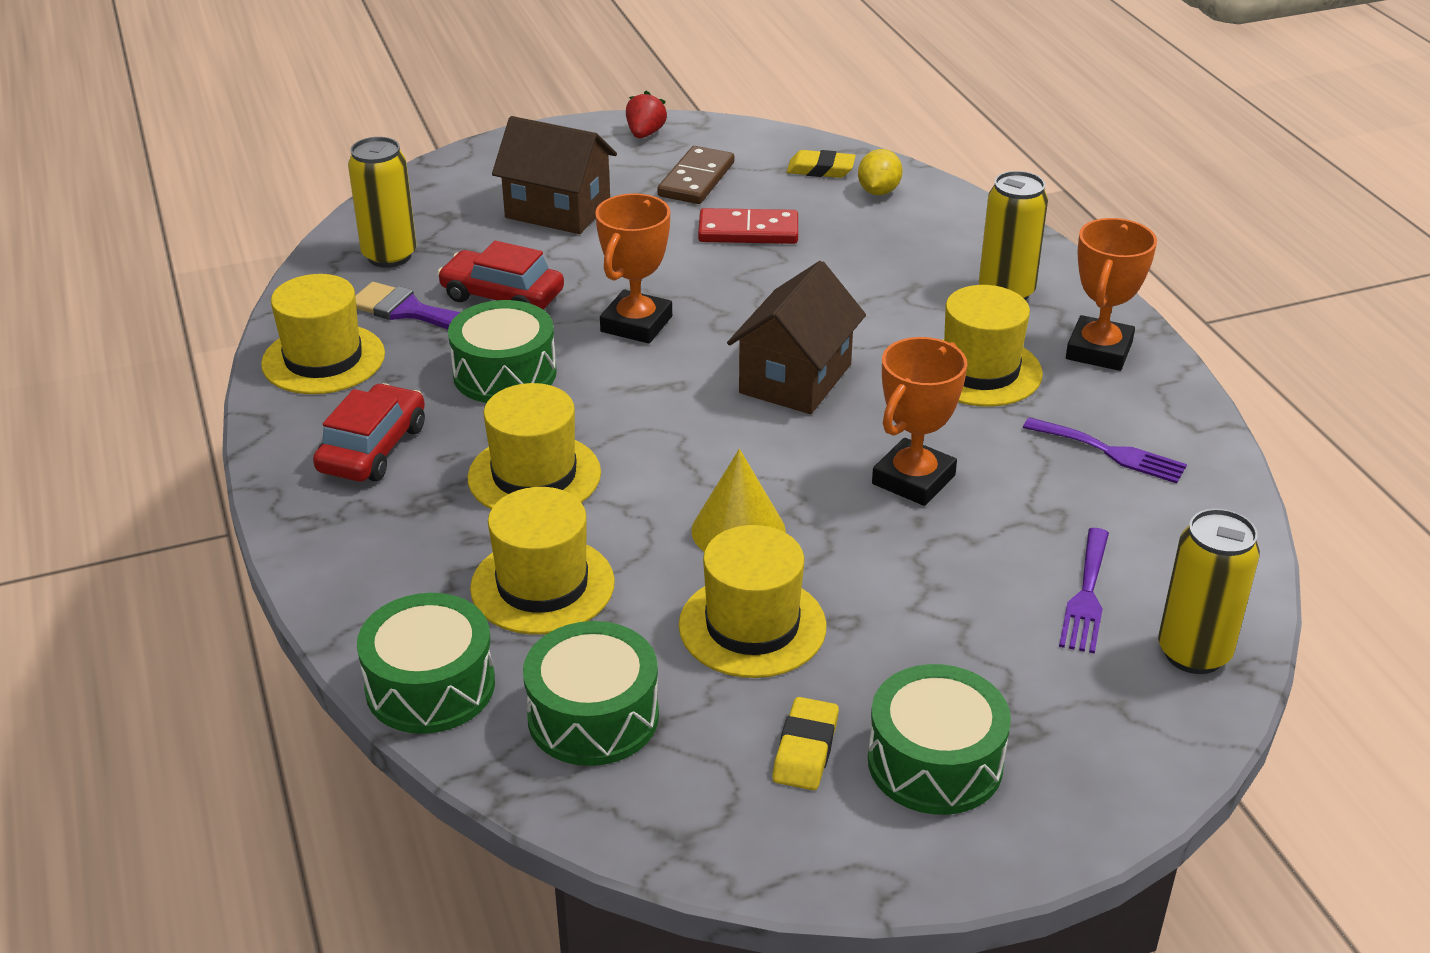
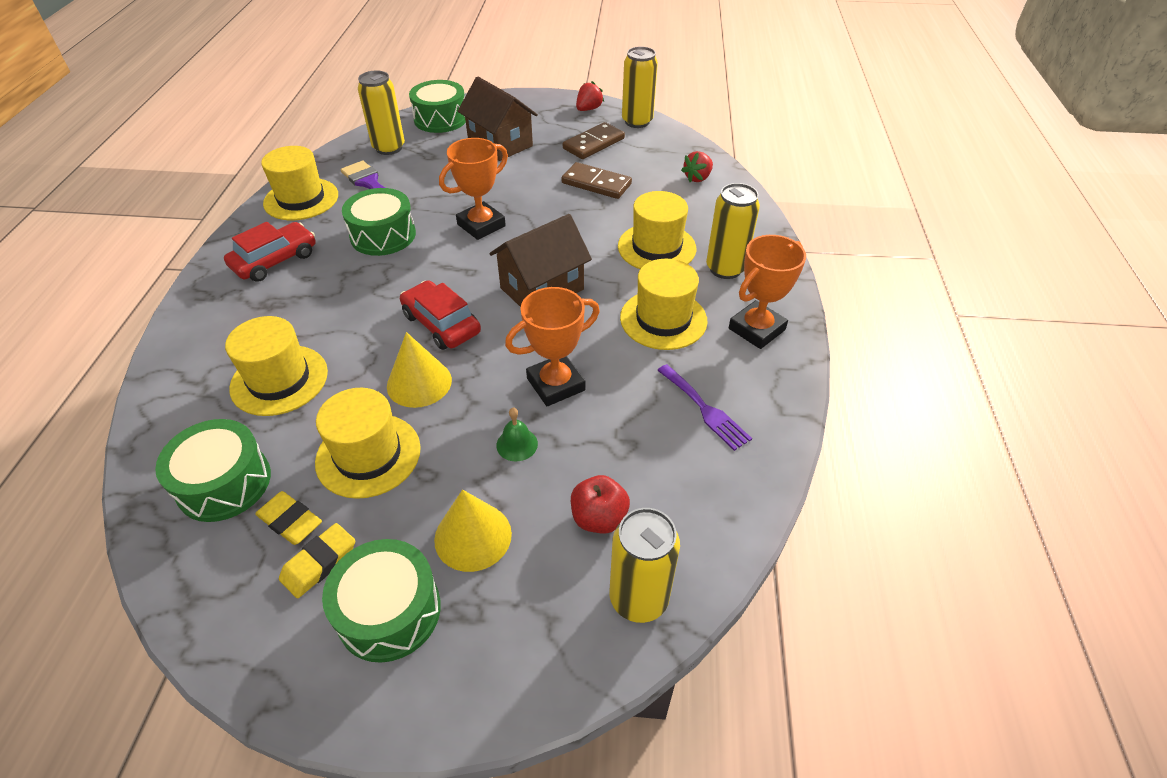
camera: 25 degrees right, 10 degrees up
green drum [357,593,495,734] -> green drum moved to [409,80,466,133]
red car [437,241,564,309] -> red car moved to [400,280,481,350]
yellow hat [468,383,601,509] -> yellow hat moved to [618,191,696,269]
red domino [698,208,798,244] -> brown domino [561,162,632,199]
yellow eraser [787,150,856,178] -> yellow eraser moved to [255,491,322,545]
yellow lemon [858,149,903,195] -> red strawberry [681,151,713,182]
purple fork [1059,528,1109,654] -> red apple [571,475,630,534]
none -> yellow cone [434,489,512,572]
none -> green bell [496,408,538,461]
none -> yellow can [622,46,658,128]

